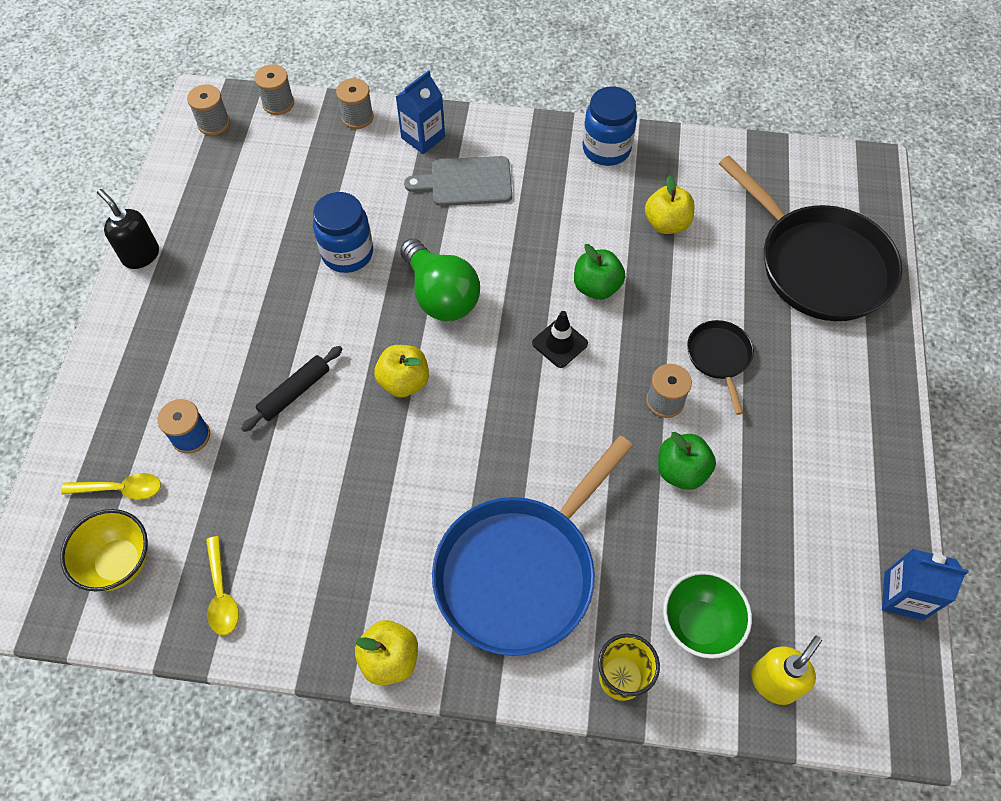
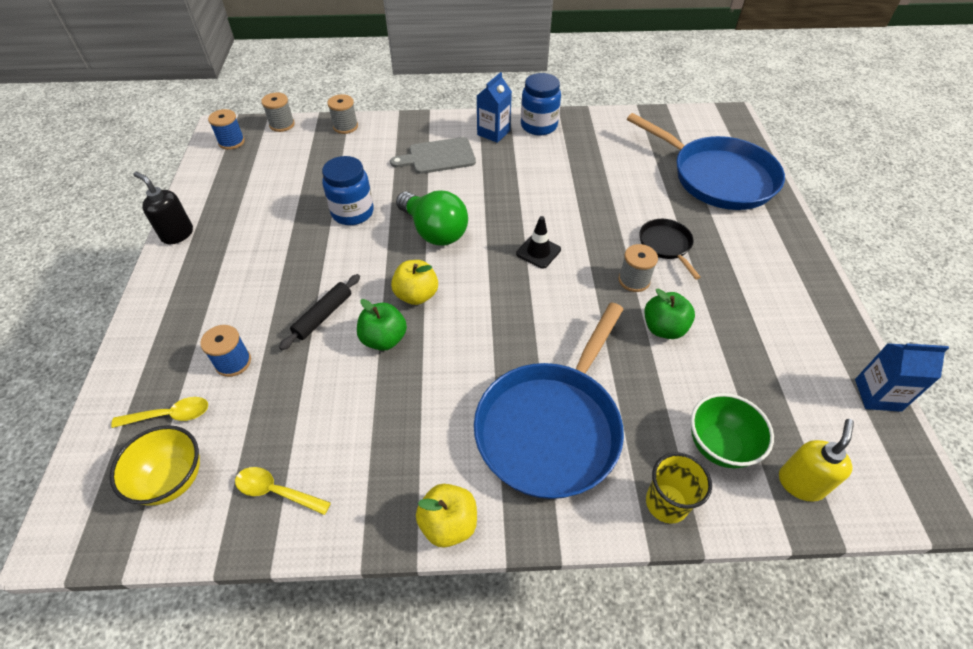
camera: 10 degrees left, 10 degrees down
grey spool [187,84,230,135] -> blue spool [208,109,245,150]
yellow spoon [206,536,239,635] -> yellow spoon turned 135 degrees clockwise [235,467,331,515]
blue carton [396,70,445,154] -> blue carton moved to [477,72,512,143]
green apple [574,244,625,300] -> green apple moved to [357,299,407,351]
yellow apple [645,175,695,234] -> none
black pan [719,156,902,321] -> blue pan [627,113,785,210]

